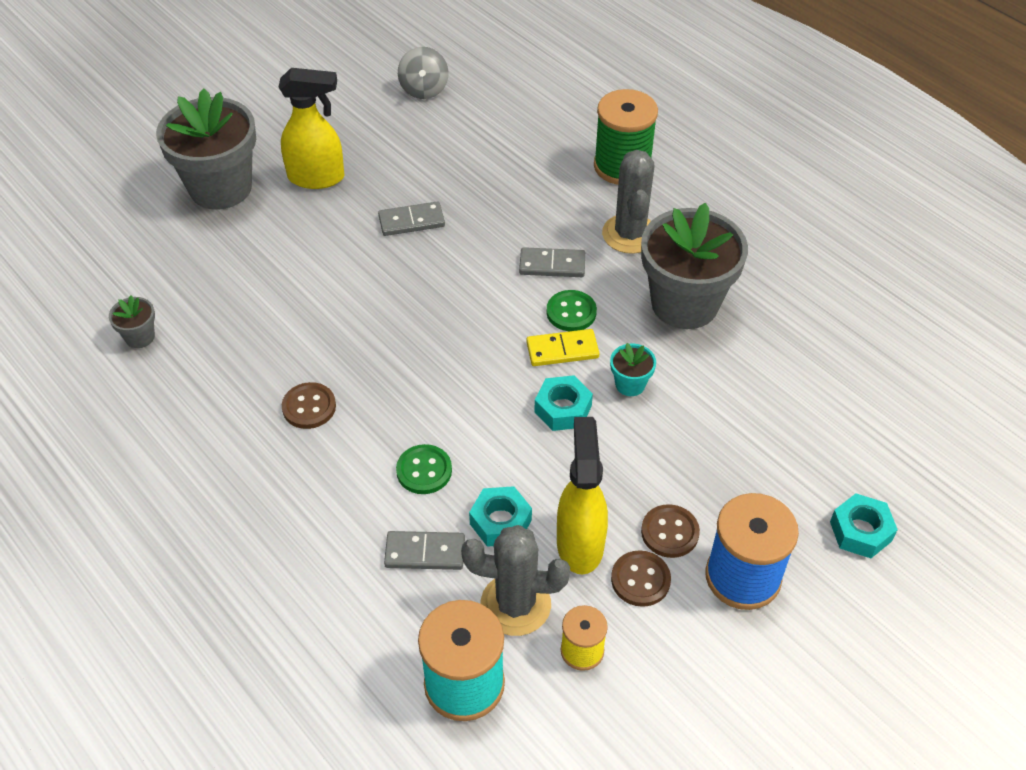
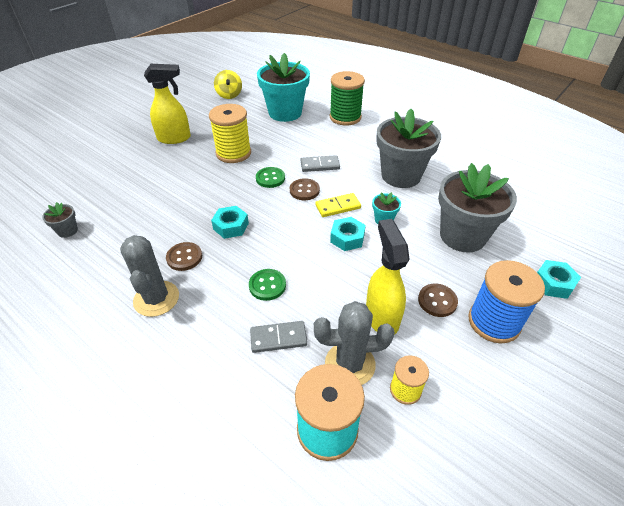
camera: 10 degrees left, 5 degrees down
grey flower pot [156,88,256,209] -> grey flower pot moved to [438,163,517,252]
grey domino [378,201,445,236] -> yellow spool [209,104,251,163]
grey spinning top [398,47,449,99] -> yellow spinning top [214,70,242,99]
turquoise nut [469,486,532,547] -> turquoise nut moved to [211,206,249,239]
green button [546,290,597,331] -> green button moved to [256,167,285,188]
grey cactus [602,150,655,254] -> grey cactus moved to [120,235,179,317]
brown button [611,550,671,607] -> brown button moved to [290,178,320,200]
none -> turquoise flower pot [257,53,310,122]

